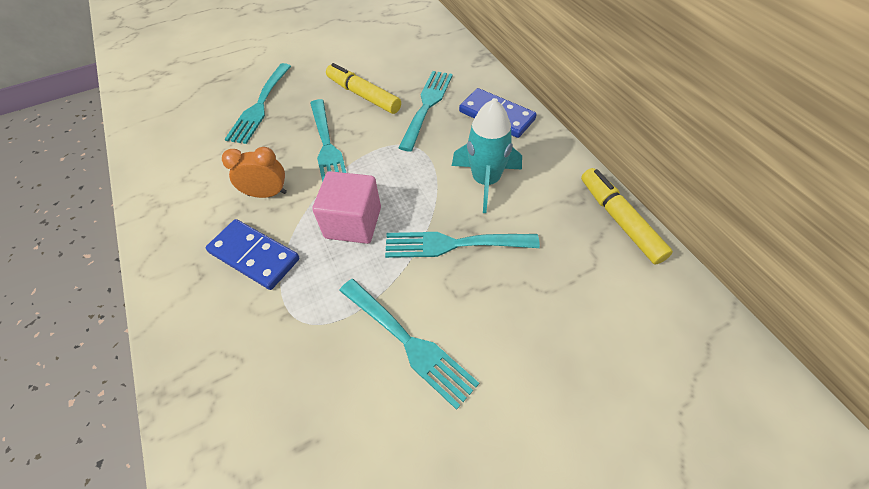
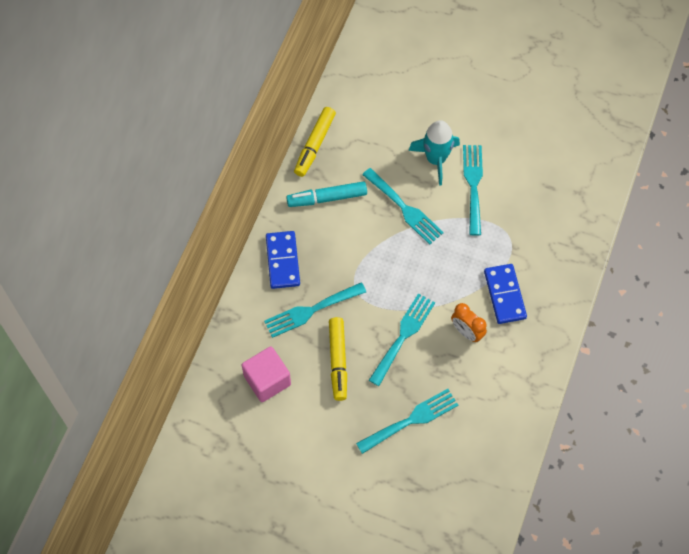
camera: 135 degrees left, 10 degrees up
pink cube [312,171,381,244] -> pink cube moved to [242,346,291,402]
turquoise rocket [452,99,522,213] -> turquoise rocket moved to [408,120,460,186]
none -> turquoise marker [286,181,367,207]

